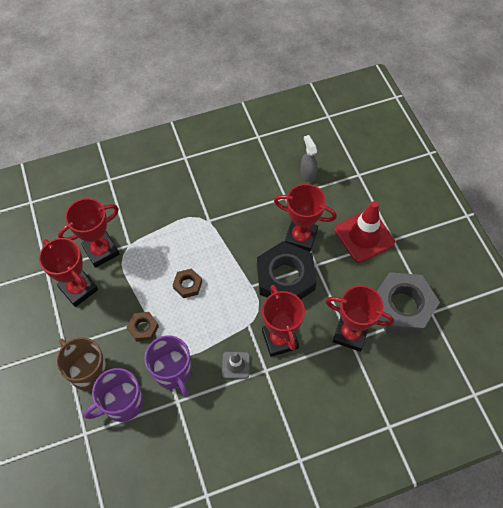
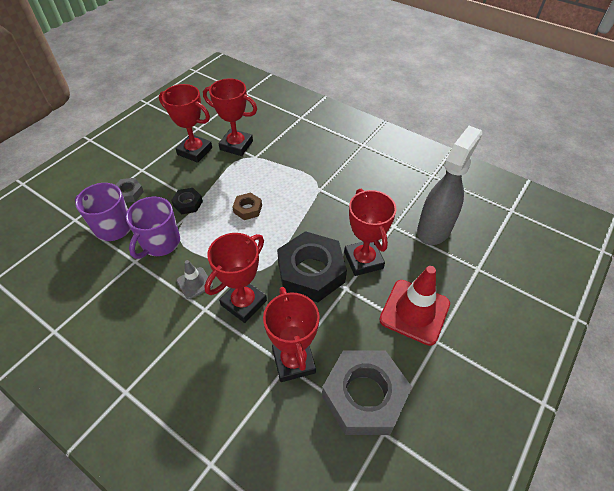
camera: 55 degrees right, 10 degrees down
red trophy [39,238,98,307] -> red trophy turned 75 degrees counterclockwise [159,84,212,163]
brown mug [56,337,108,391] -> grey nut [115,178,144,203]
brown nut [127,312,159,342] -> black nut [171,188,203,214]
grey spray bottle [301,135,318,182] -> grey spray bottle [417,126,482,245], size x1.99

